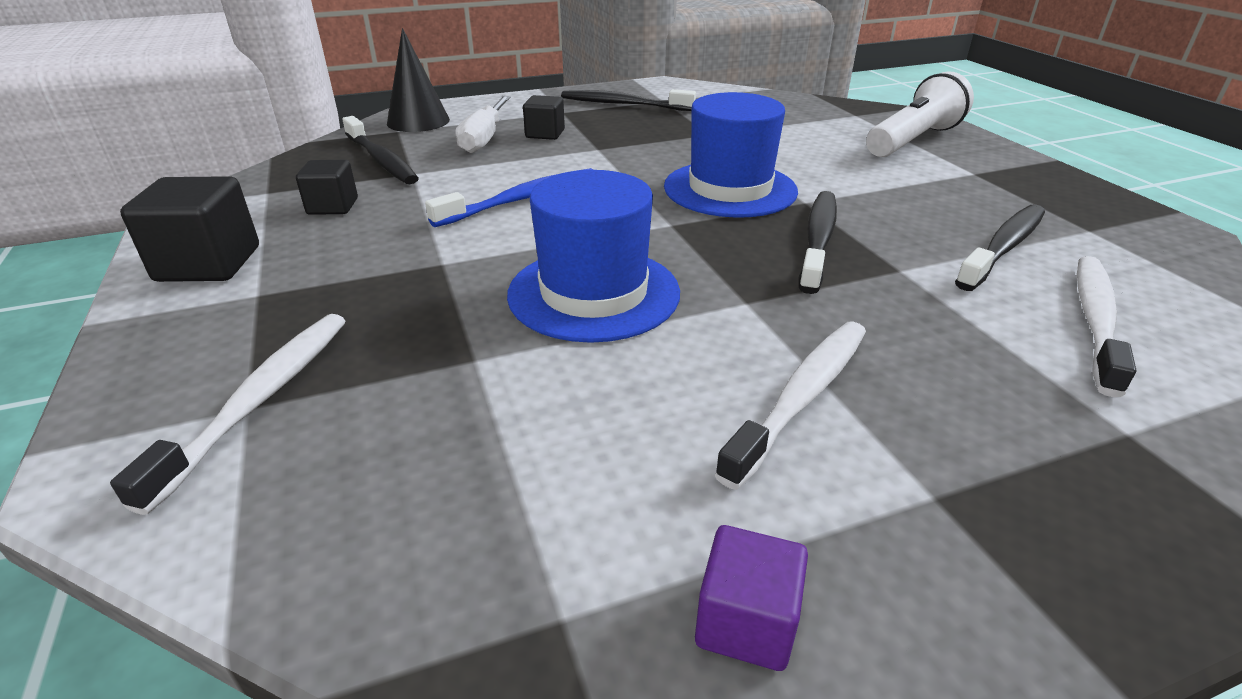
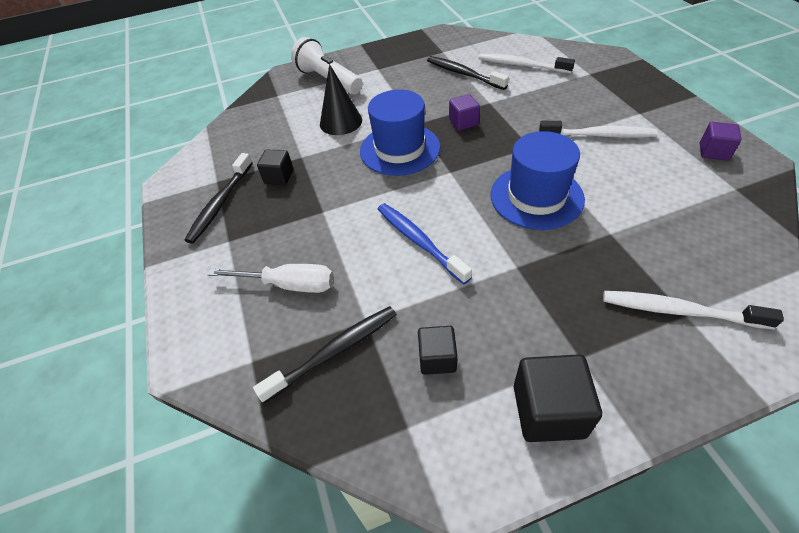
camera: 85 degrees left, 15 degrees up
black cone [387,28,450,132] -> black cone moved to [320,64,362,135]
black cube [523,95,565,140] -> black cube moved to [257,149,293,185]
white toothbrush [715,322,866,490] -> white toothbrush turned 150 degrees clockwise [539,121,658,138]
black toothbrush [799,191,837,294] -> purple cube [449,94,480,131]

